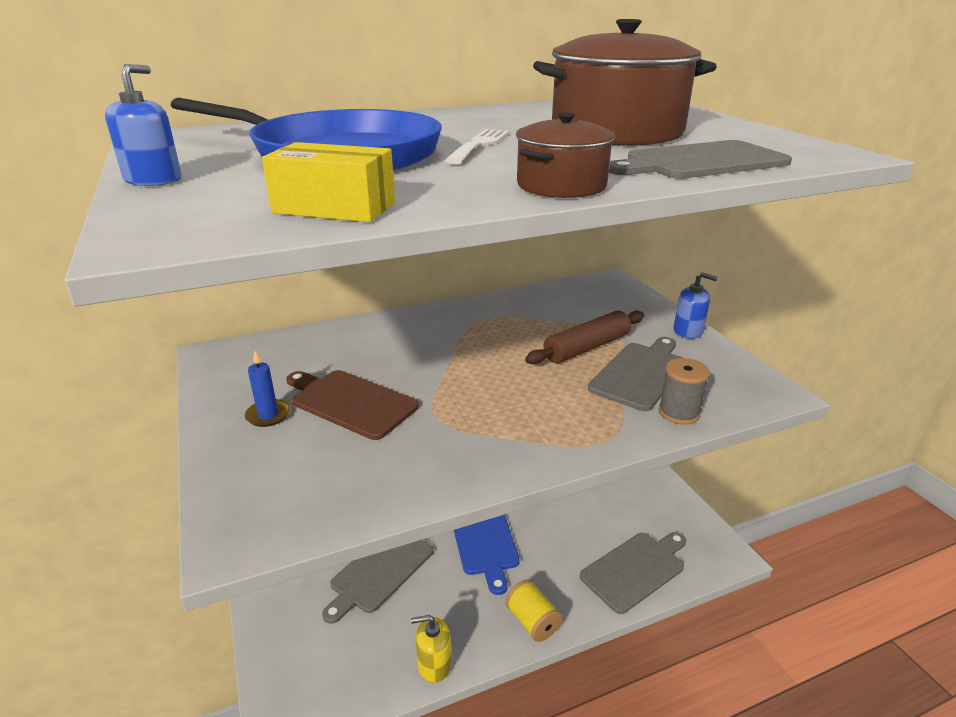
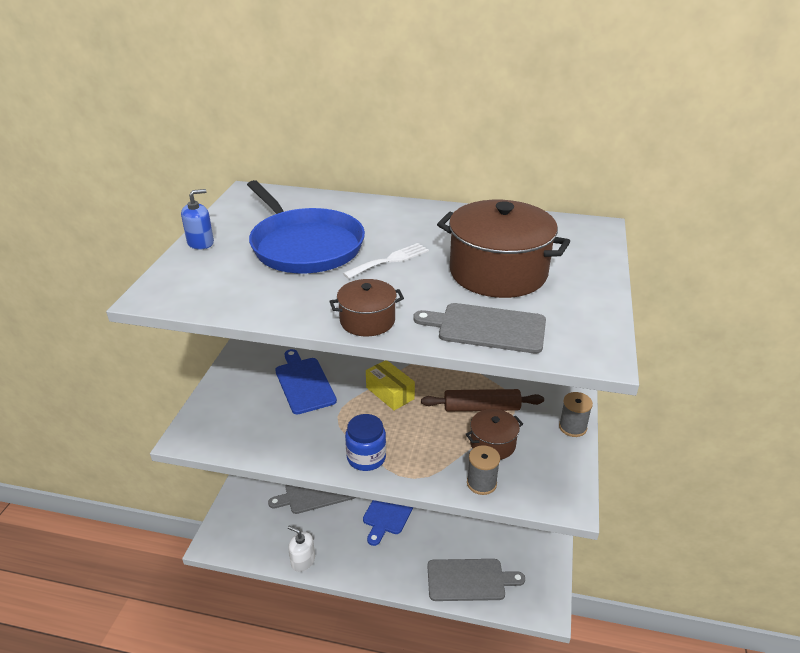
camera: 35 degrees right, 5 degrees up
blue candle [245,351,290,427] -> none
yellow box [262,142,395,222] -> yellow box moved to [366,360,415,411]
brown cutting board [286,370,419,440] -> blue cutting board [275,349,337,414]
yellow soap dispenser [411,615,452,683] -> white soap dispenser [288,526,315,572]
yellow spool [505,579,562,642] -> none
grey cutting board [588,337,683,411] -> brown pot [466,409,523,460]
blue soap dispenser [674,272,718,339] -> grey spool [559,392,593,437]
none -> blue jar [345,414,386,471]

